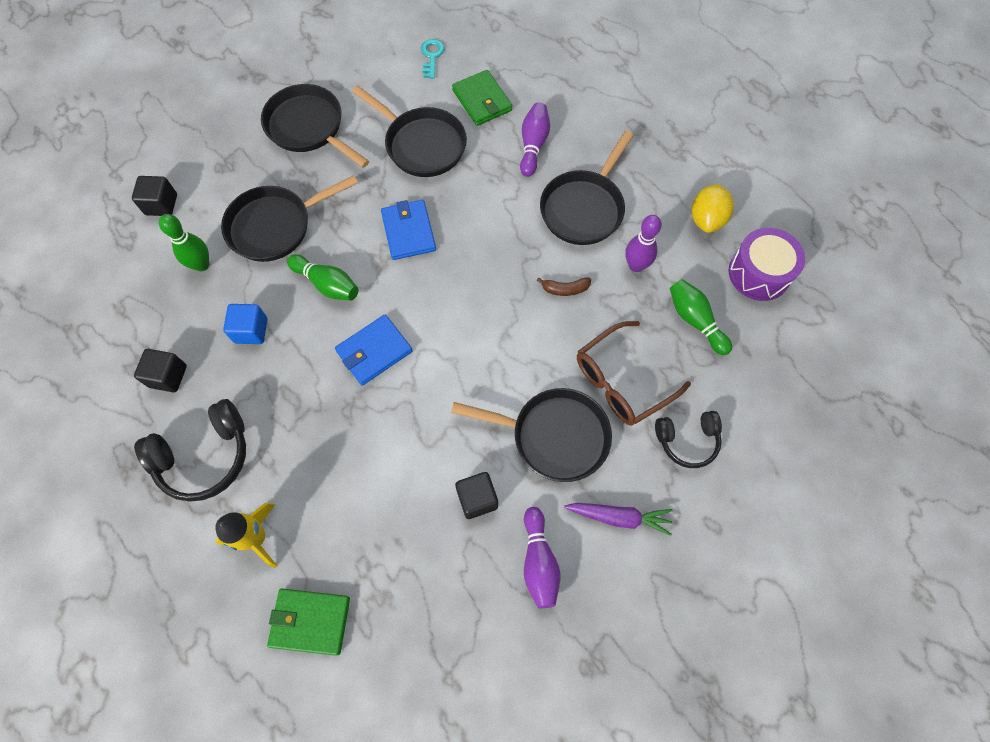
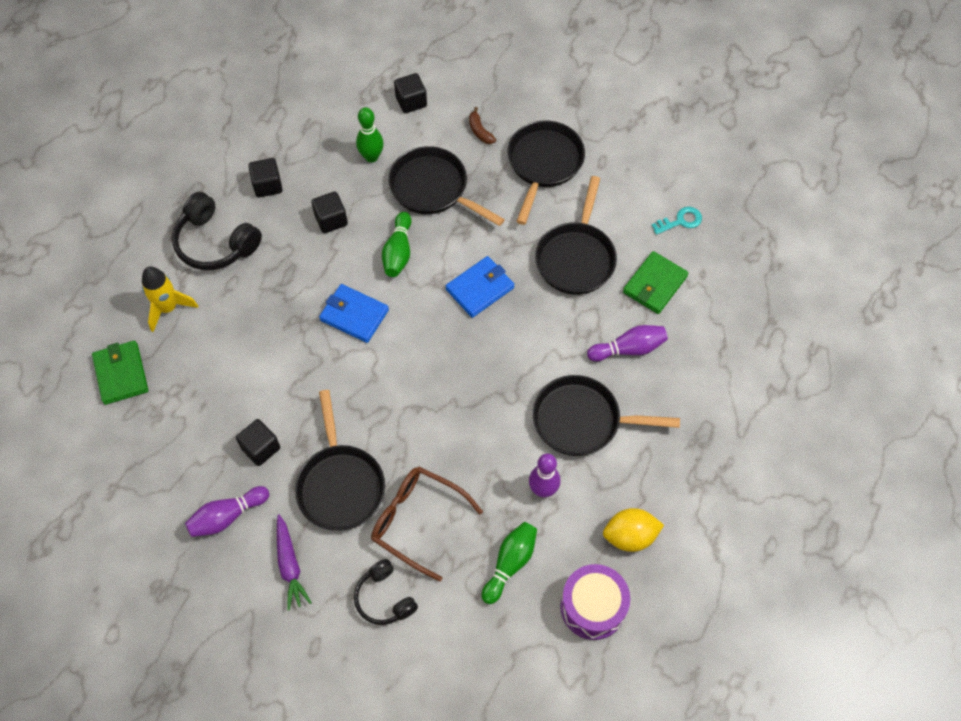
camera: 65 degrees right, 5 degrees down
blue cube [223,304,267,344] -> black cube [311,192,348,233]
brown banana [537,277,591,296] -> brown banana moved to [469,107,496,144]

